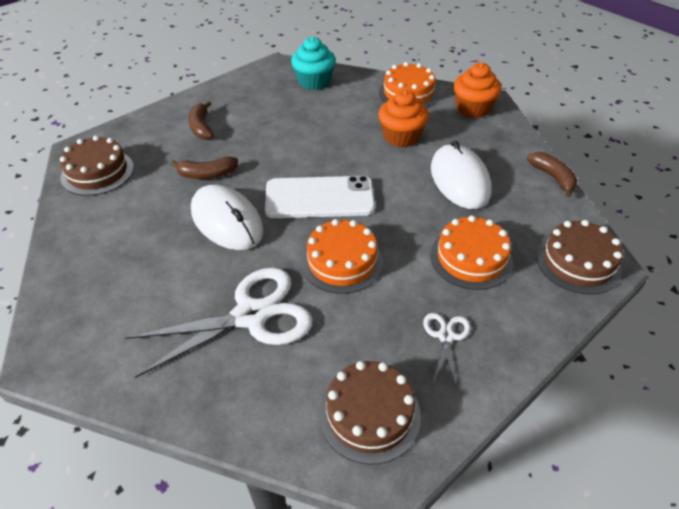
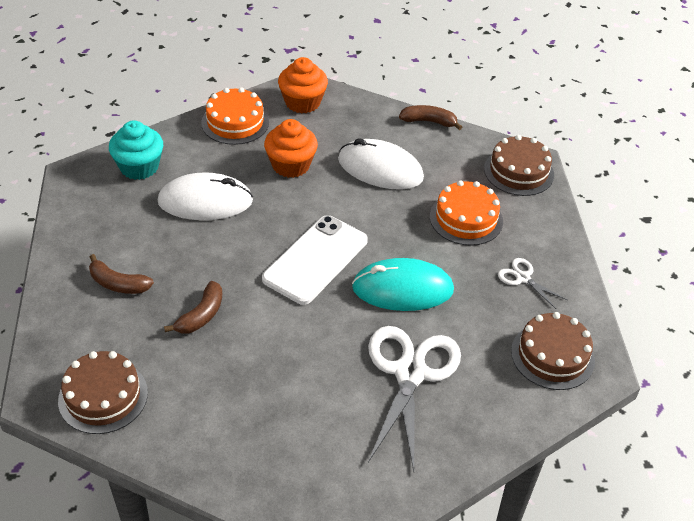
camera: 55 degrees left, 0 degrees up
white mouse [191,185,264,250] -> white mouse moved to [158,172,253,220]
orange cake [301,219,383,294] -> turquoise mouse [352,258,454,311]

